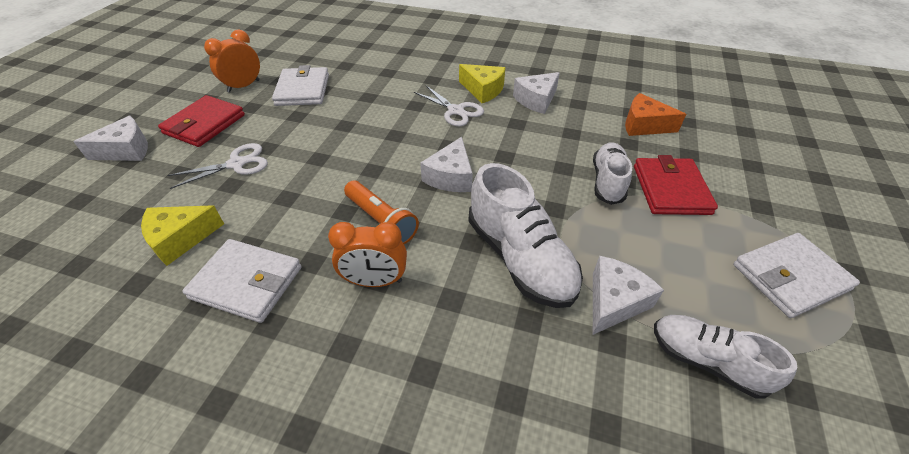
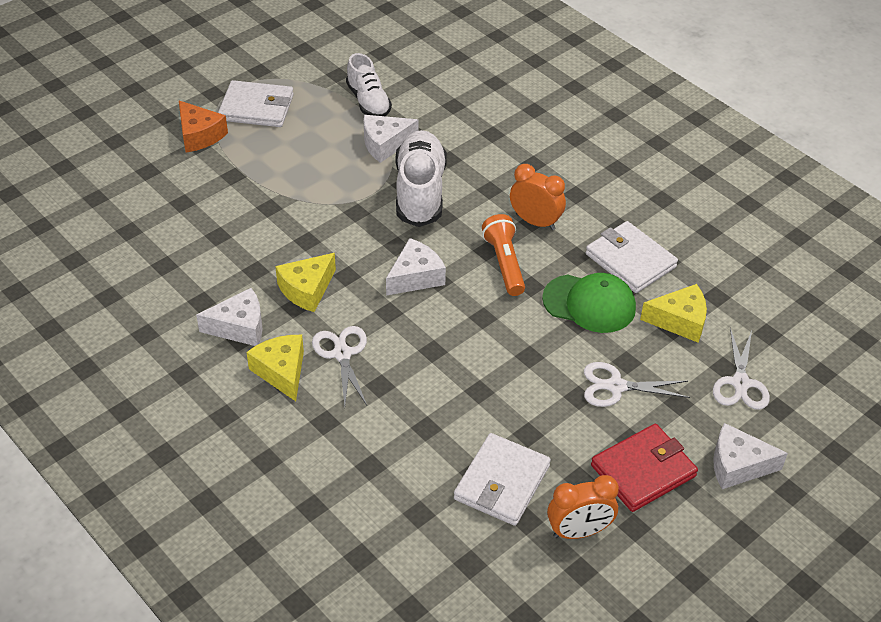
camera: 150 degrees left, 0 degrees up
white shoe [593,142,632,205] -> none
orange cheese [625,93,686,136] -> orange cheese moved to [179,101,228,153]
red wallet [634,155,718,215] -> none
none -> yellow cheese [275,253,336,312]
none -> green cap [542,273,636,333]
none -> white scissors [713,328,770,410]

